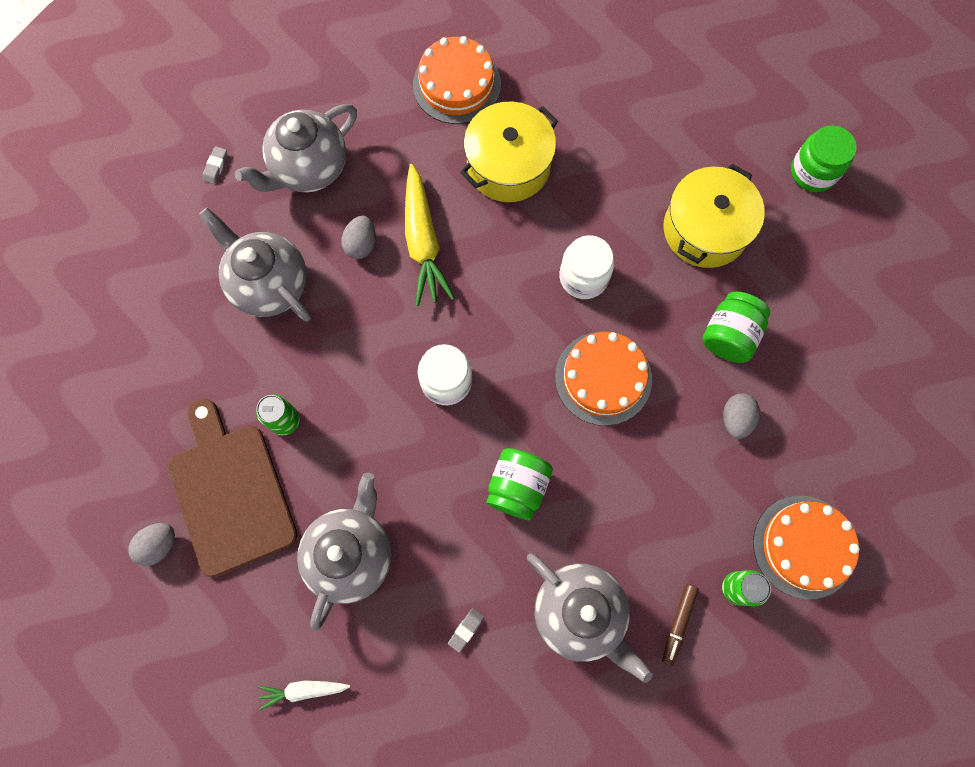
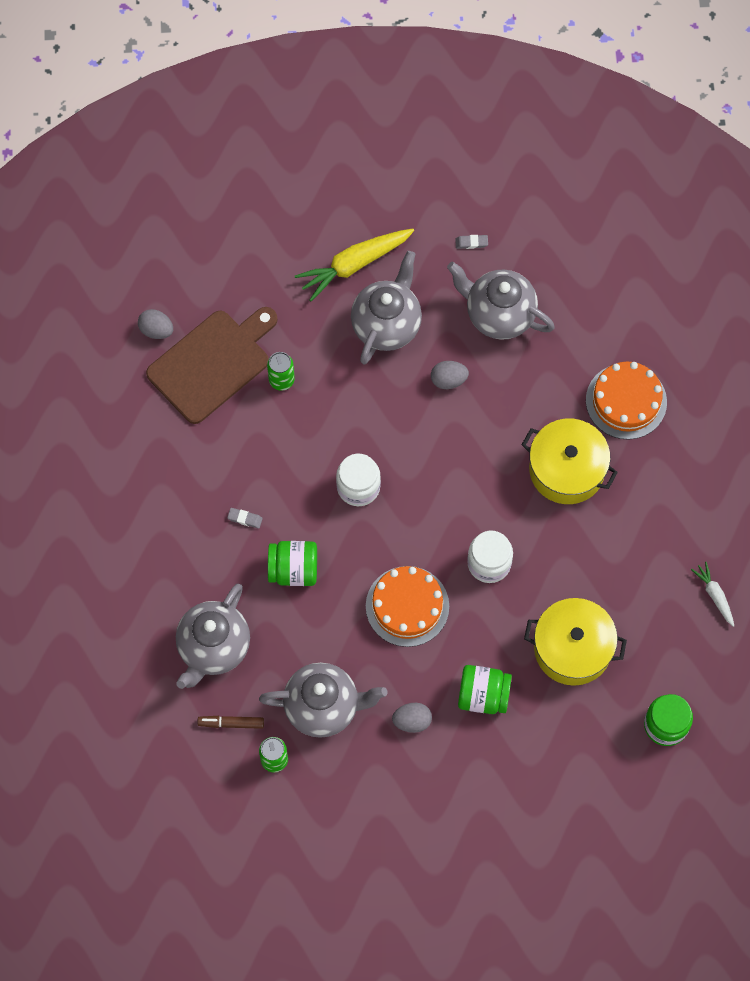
camera: 70 degrees right, 5 degrees down
white carrot [258,681,350,710] -> white carrot moved to [691,561,734,627]
grey teapot [297,473,392,631] -> grey teapot moved to [259,663,387,738]
yellow carrot [405,164,455,306] -> yellow carrot moved to [295,229,414,301]
grey eraser [448,608,484,653] -> grey eraser moved to [227,508,263,529]
orange cake [753,496,860,599] -> none

